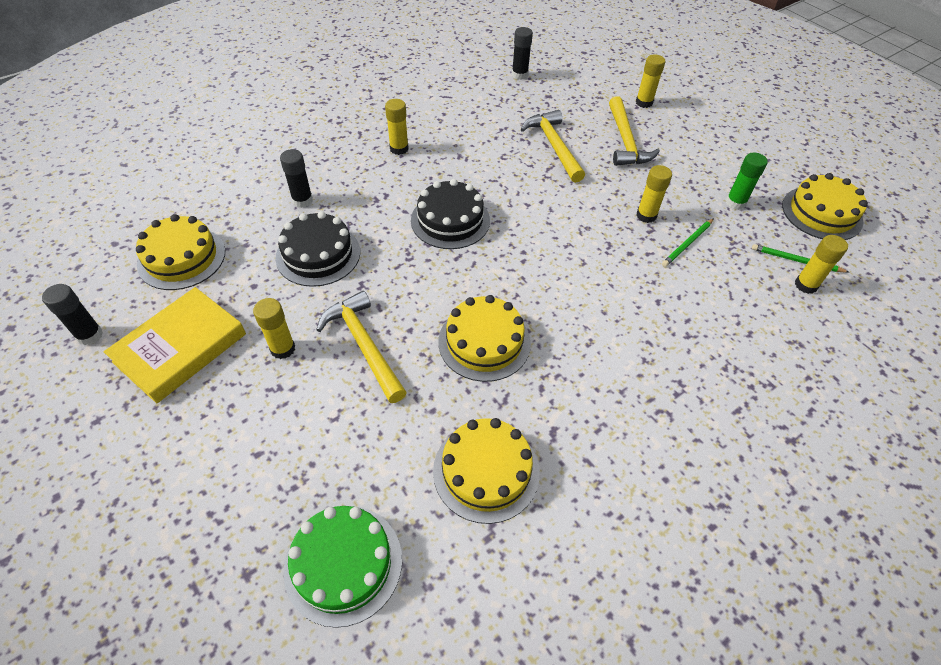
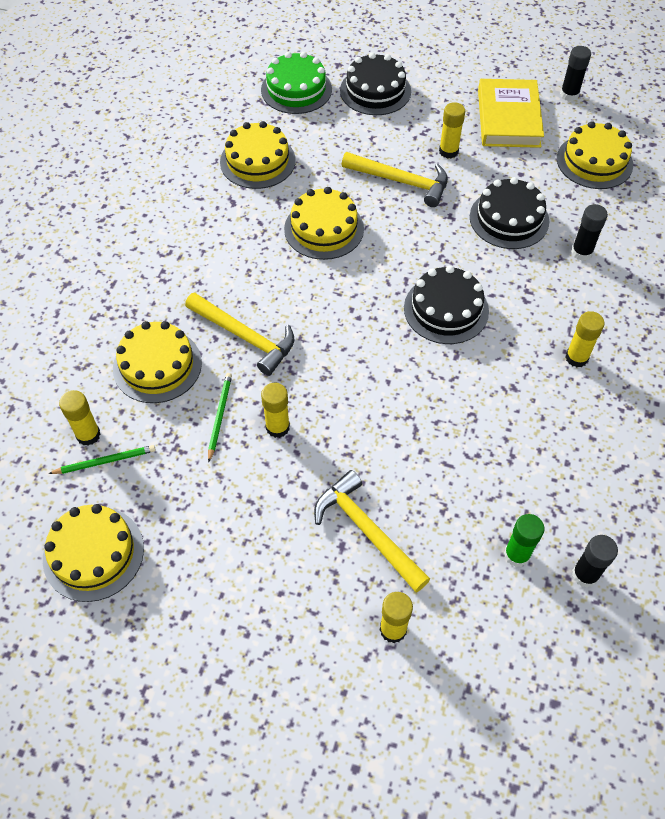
camera: 145 degrees right, 5 degrees up
yellow hammer [521,110,585,183] -> yellow hammer moved to [185,292,294,376]
green glue stick [726,153,768,210] -> green glue stick moved to [504,514,545,567]
none -> yellow cake [113,321,202,403]
none -> black cake [340,52,411,115]

